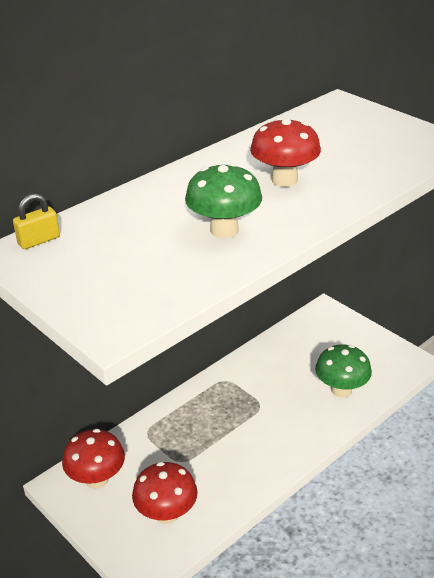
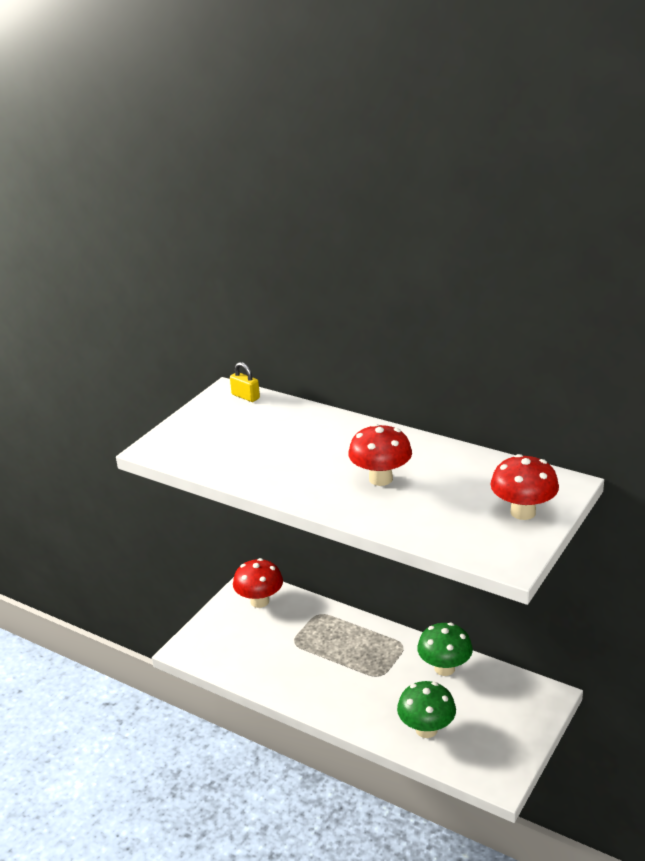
camera: 75 degrees right, 5 degrees down
red mushroom [132,462,198,524] -> red mushroom moved to [490,454,559,520]
green mushroom [185,163,262,238] -> green mushroom moved to [417,623,473,676]

